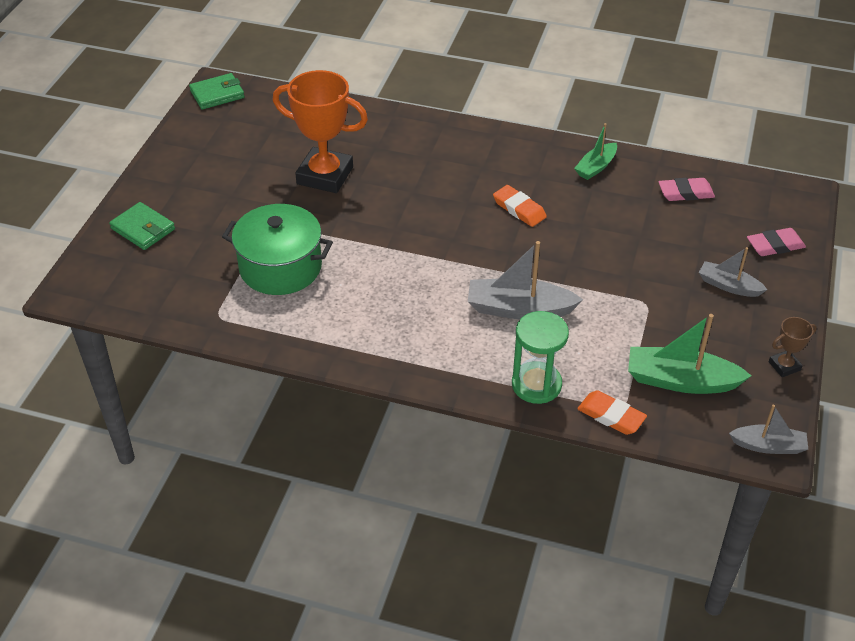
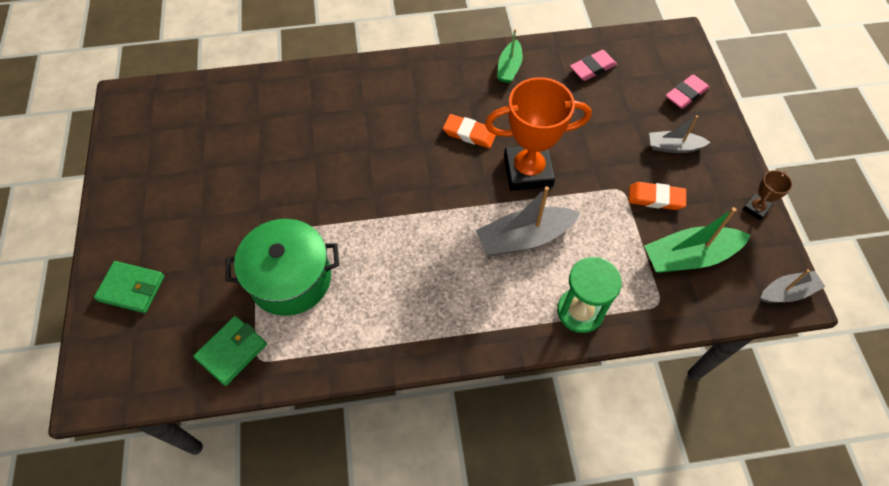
camera: 25 degrees left, 15 degrees up
green wallet [189,73,244,109] -> green wallet moved to [193,316,267,386]
orange trophy [273,70,368,193] -> orange trophy moved to [485,77,592,191]
orange eraser [577,390,647,435] -> orange eraser moved to [629,182,686,210]

